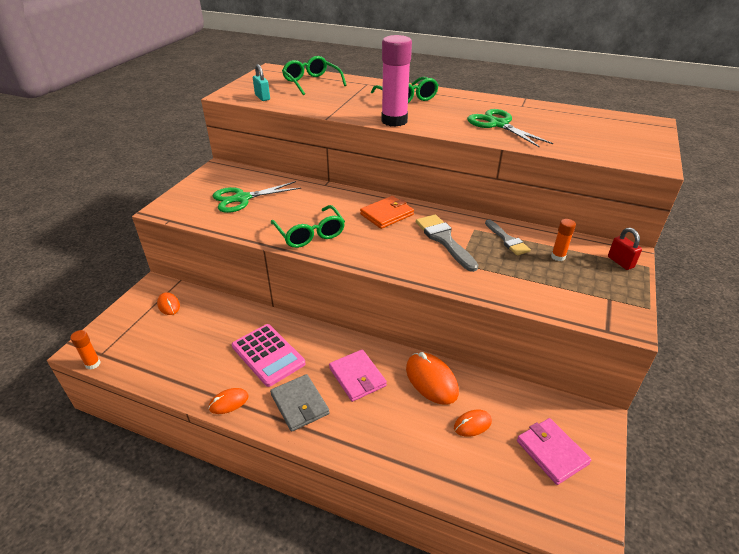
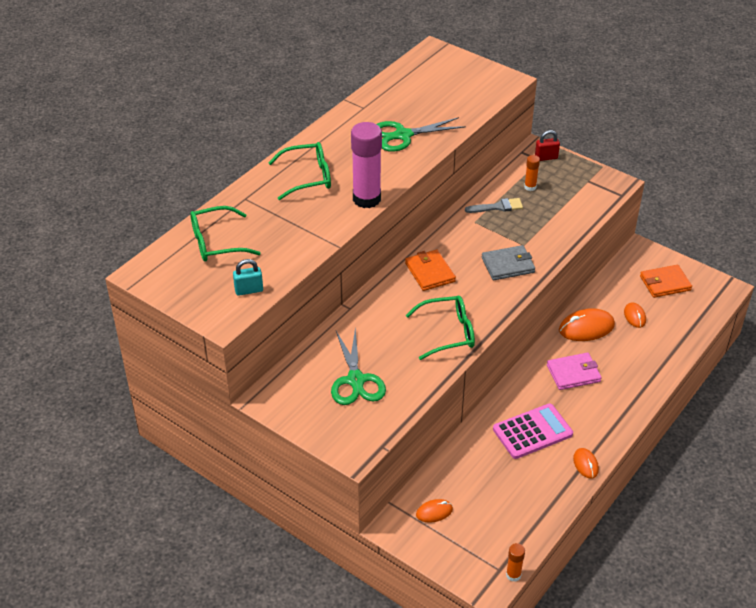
camera: 75 degrees left, 5 degrees up
grey wallet [270,374,329,432] -> grey wallet moved to [482,245,535,280]
grey brush [416,214,478,272] -> none
pink wallet [517,418,591,485] -> orange wallet [640,265,692,298]

